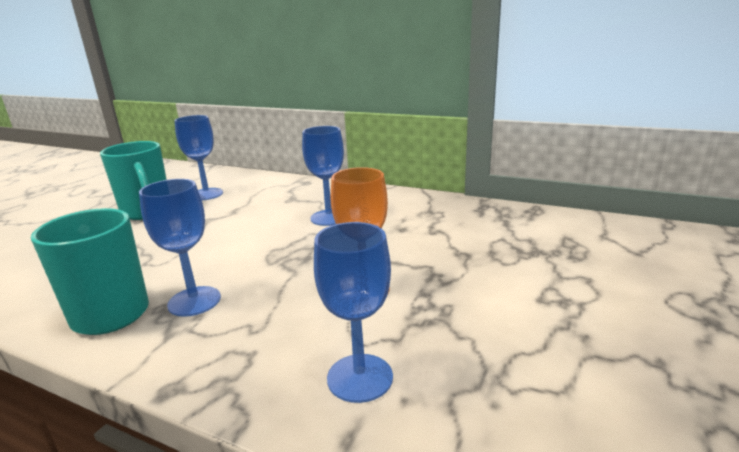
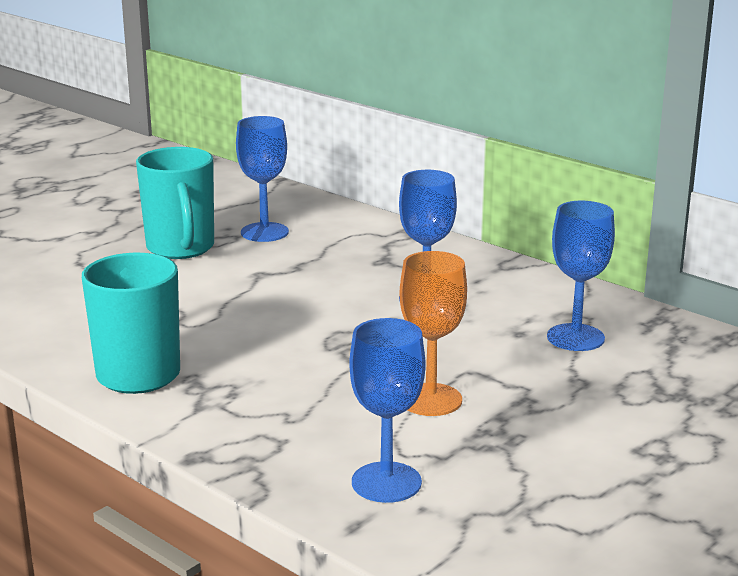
camera: 15 degrees right, 0 degrees up
blue goblet [139,179,221,317] -> blue goblet moved to [547,201,615,351]

